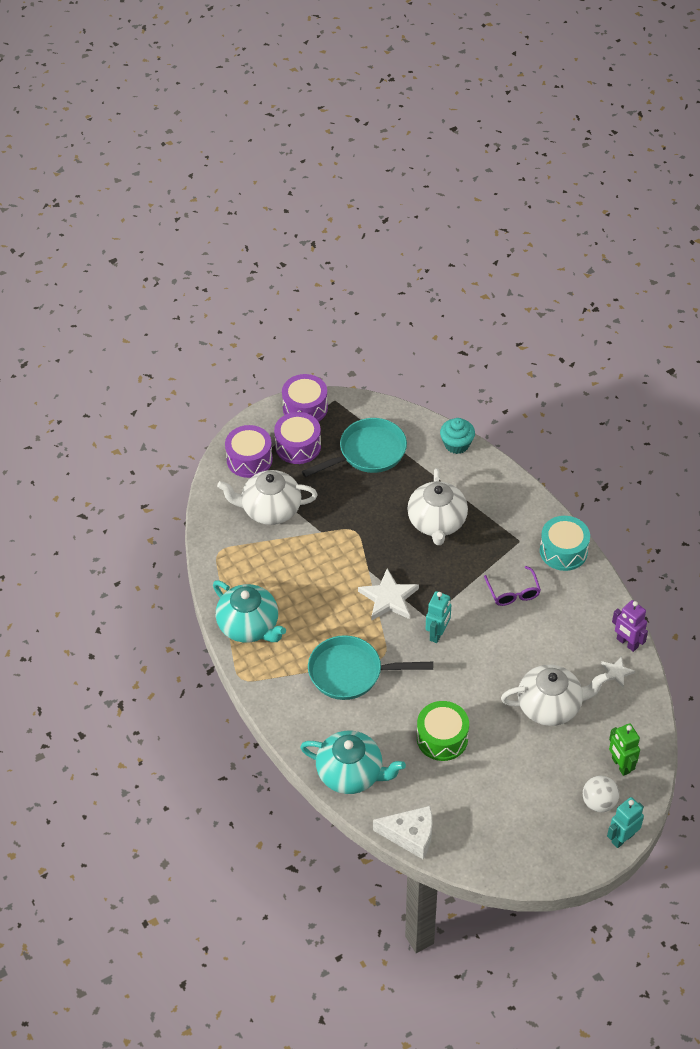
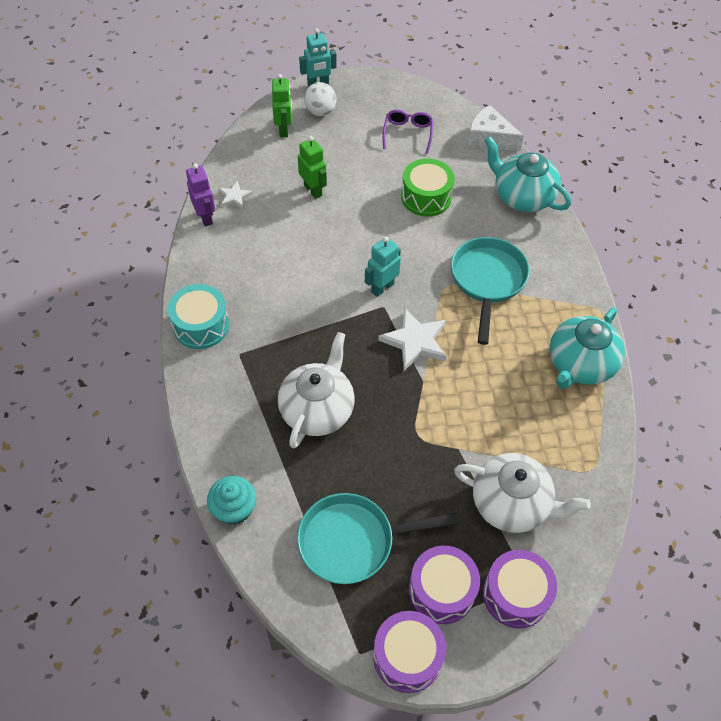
camera: 160 degrees left, 5 degrees up
turquoise teapot [213,580,286,643] -> turquoise teapot turned 120 degrees counterclockwise [550,307,625,389]
turquoise pan [308,635,433,700] -> turquoise pan turned 105 degrees counterclockwise [451,237,530,345]
purple glasses [484,566,541,606] -> purple glasses moved to [382,110,433,154]
white teapot [501,665,609,726] -> green robot [298,136,327,199]

